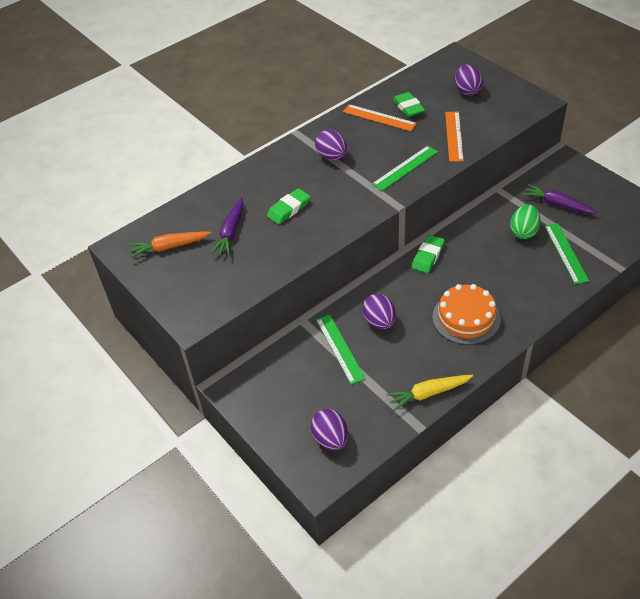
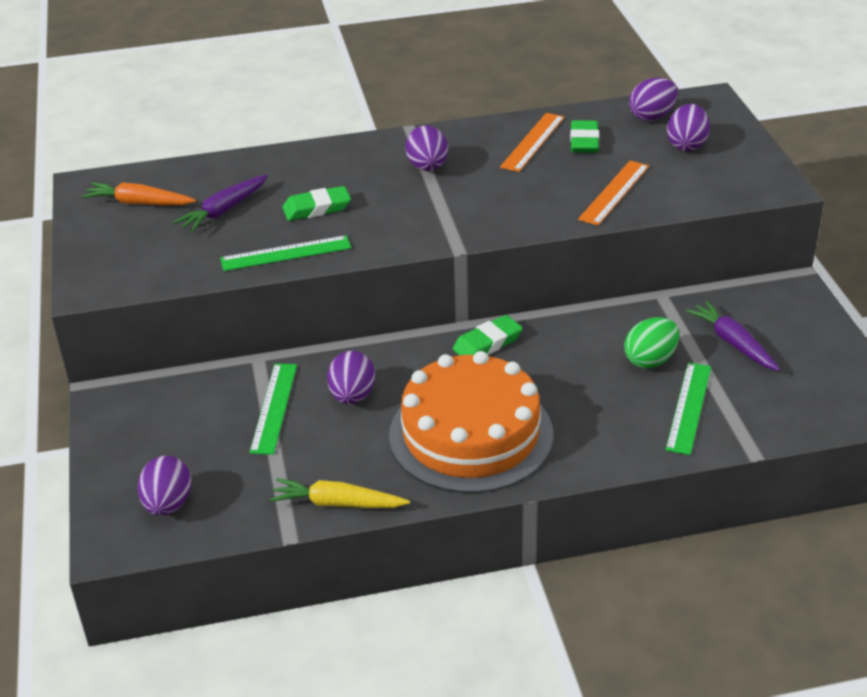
camera: 25 degrees right, 10 degrees down
orange ruler [343,104,417,131] -> orange ruler turned 60 degrees clockwise [500,113,564,172]
green ruler [372,146,438,191] -> green ruler moved to [220,235,351,271]
orange cake [432,284,500,345] -> orange cake [389,351,554,493], size x1.55
none -> purple egg [629,78,678,121]

